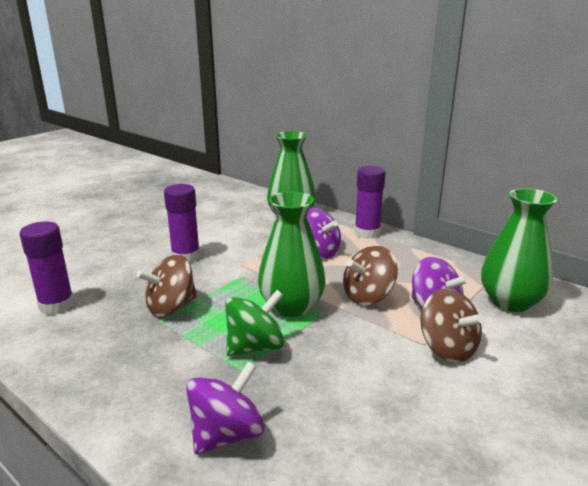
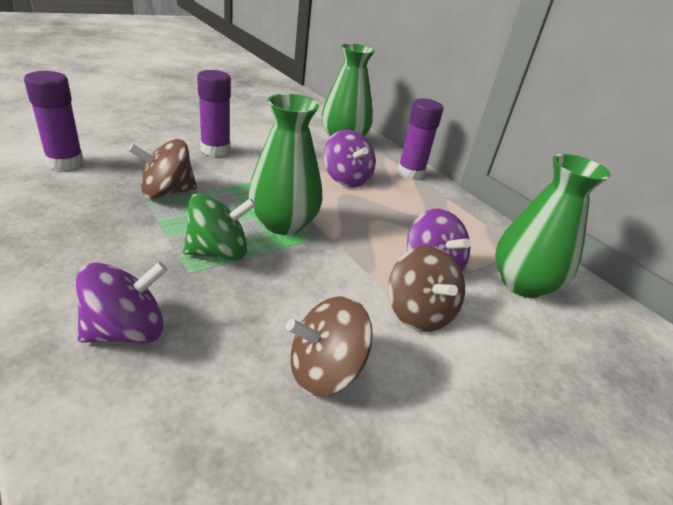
camera: 10 degrees right, 10 degrees up
brown spinning top [343,246,398,305] -> brown spinning top moved to [286,296,373,397]

